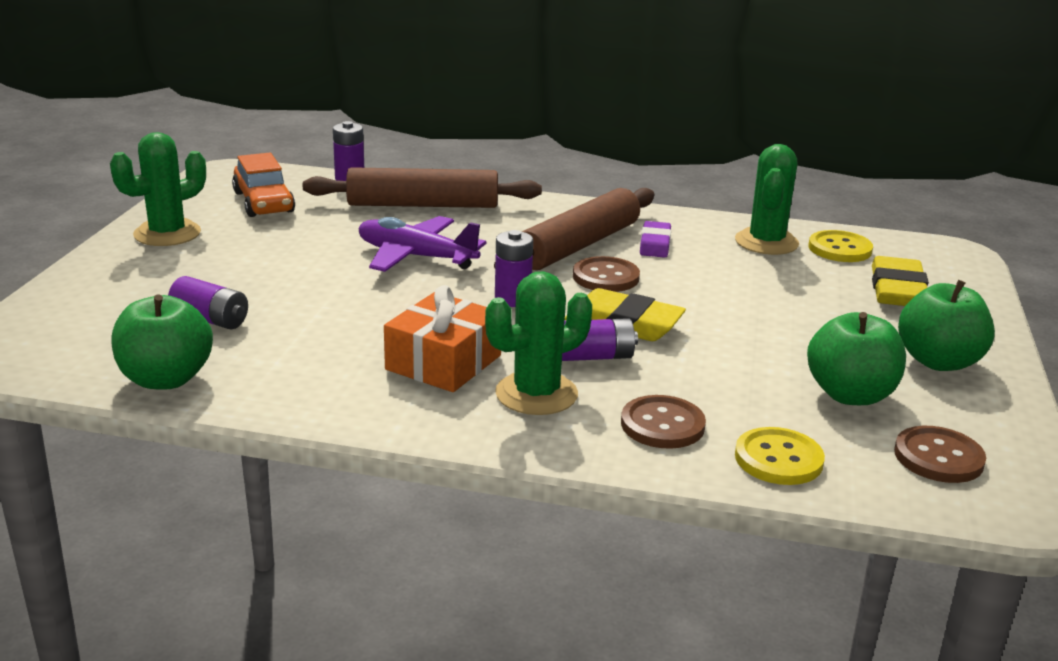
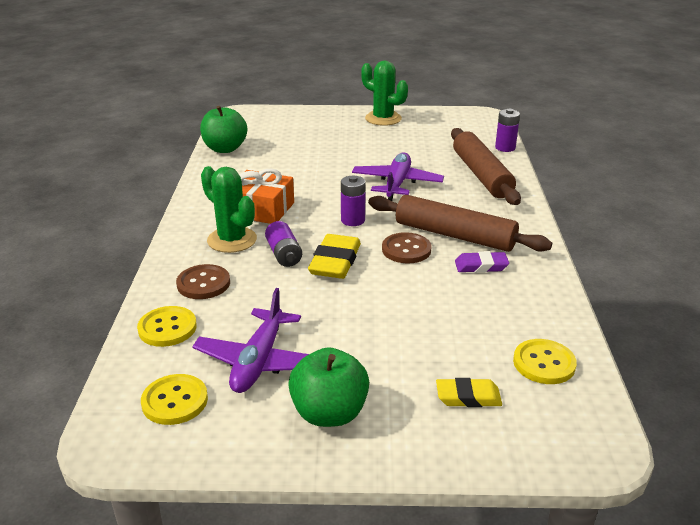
camera: 80 degrees right, 5 degrees up
purple battery [168,276,248,329] -> none
orange car [232,153,295,217] -> none
green cactus [735,144,799,255] -> none
green apple [807,312,906,405] -> purple plane [192,288,309,393]
yellow eraser [872,256,929,306] -> yellow eraser [436,378,502,407], size x0.64
brown button [894,426,986,483] -> yellow button [141,374,208,425]

